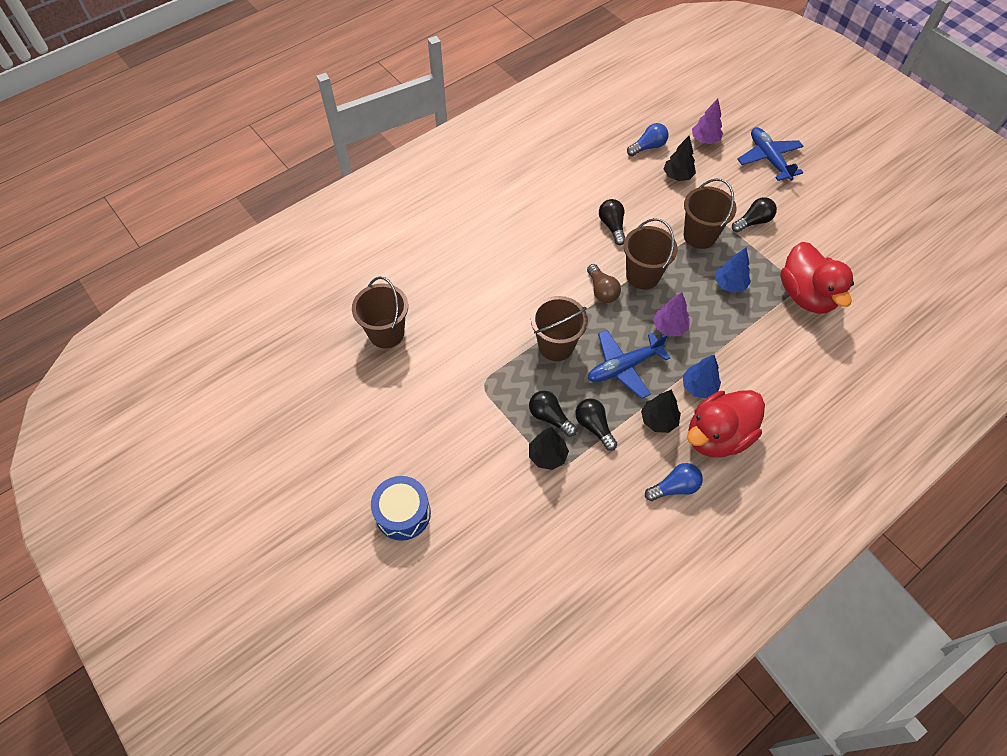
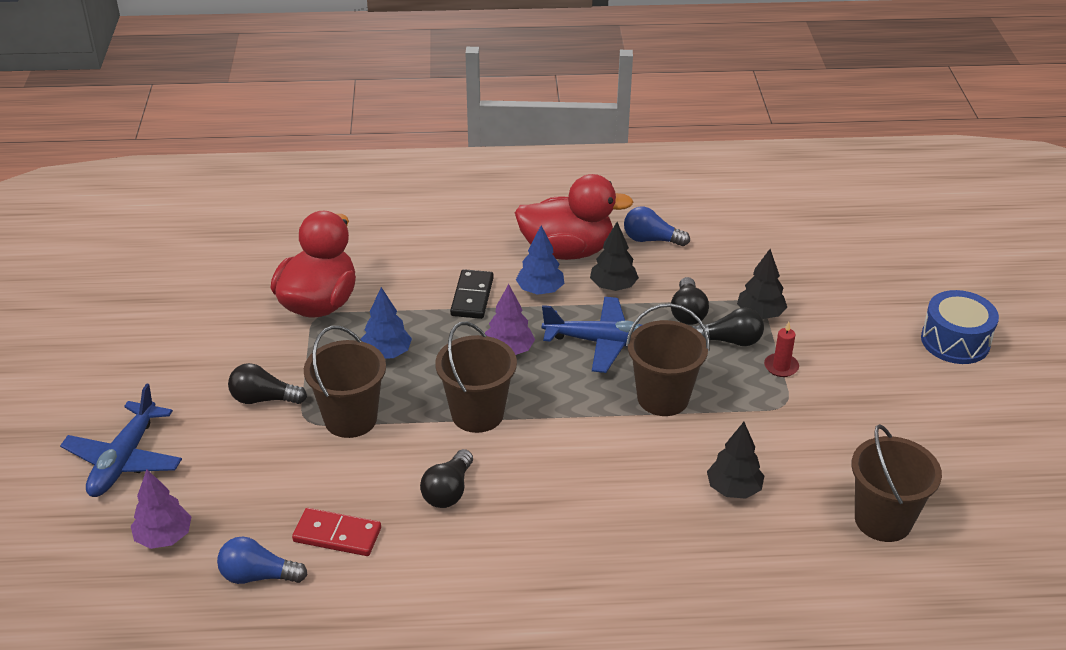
camera: 145 degrees left, 20 degrees down
black light bulb [529,391,577,437] -> black light bulb turned 75 degrees counterclockwise [693,308,764,346]
brown light bulb [587,264,621,303] -> none
black tree [664,136,696,181] -> black tree moved to [707,422,764,499]
none -> red domino [292,508,381,556]
none -> black domino [450,269,494,319]
none -> red candle [764,322,799,377]

